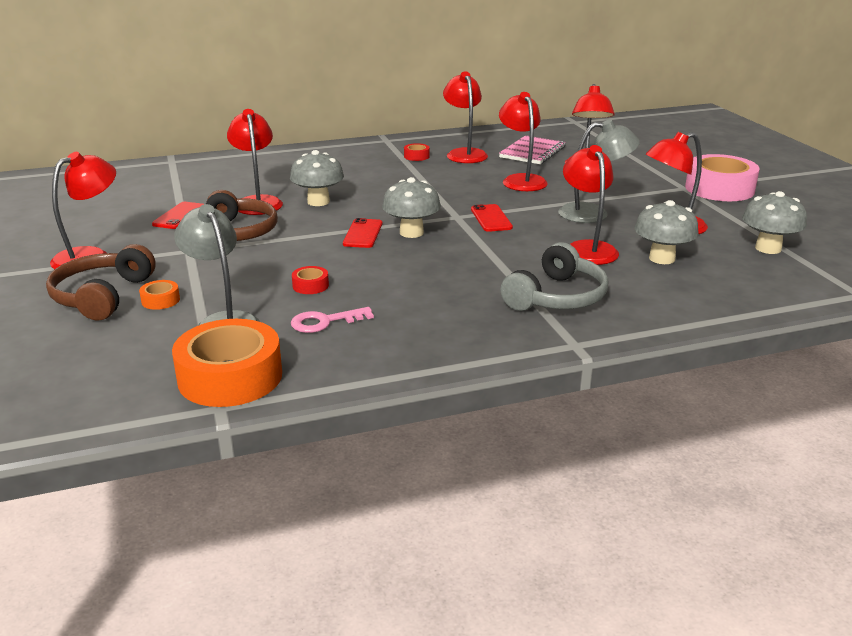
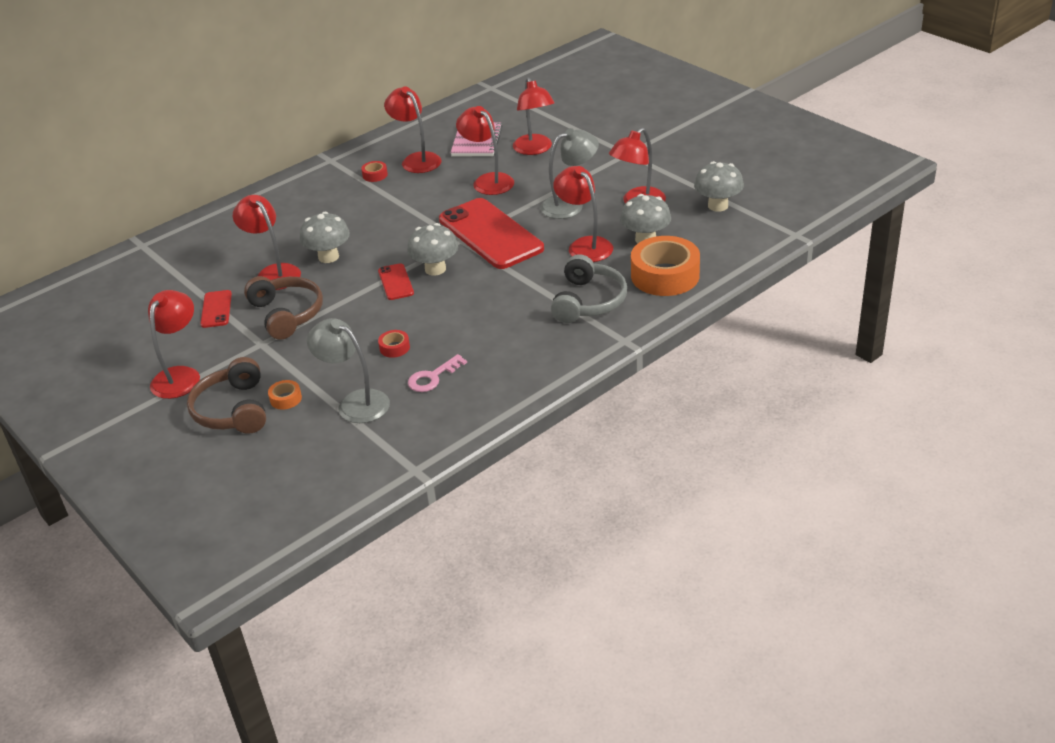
camera: 20 degrees left, 10 degrees up
orange tape [172,319,282,407] -> orange tape moved to [631,236,700,296]
red phone [471,204,513,232] -> red phone [439,198,544,269], size x2.21
pink tape [685,154,760,201] -> none

